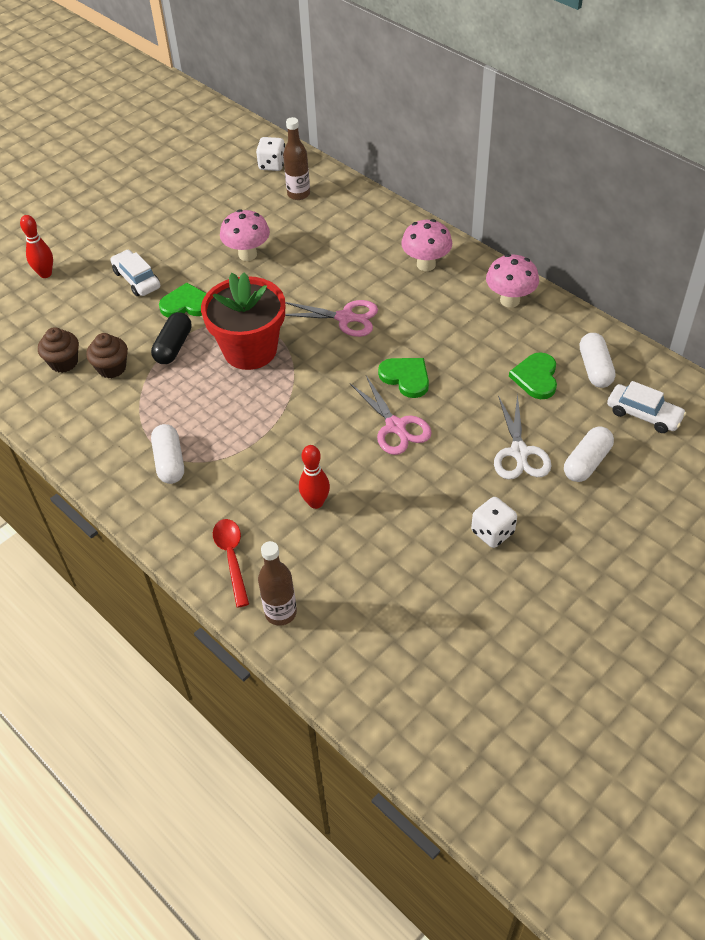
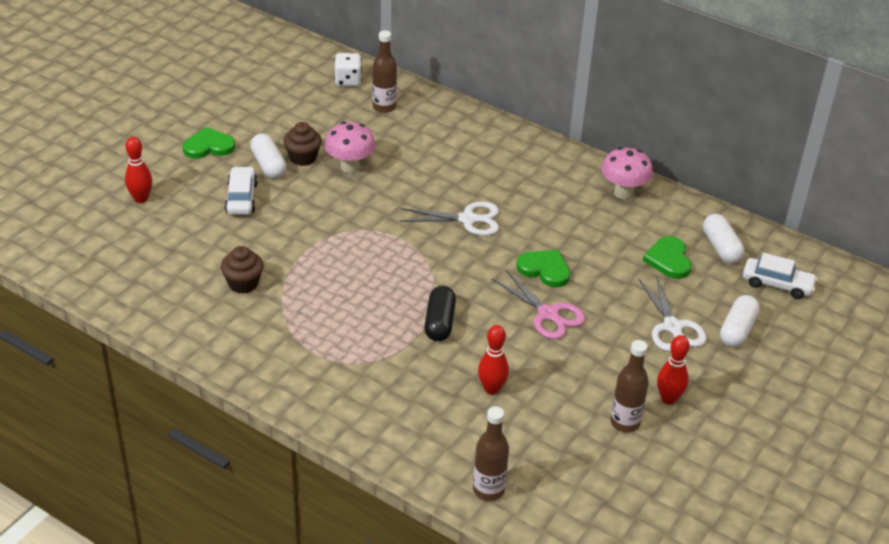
camera: 15 degrees left, 10 degrees down
brown cupcake [38,327,79,373] -> brown cupcake moved to [284,122,322,166]
white car [110,250,160,296] -> white car turned 45 degrees clockwise [225,167,258,215]
black capsule [151,312,192,364] -> black capsule moved to [424,286,456,341]
white capsule [151,424,184,484] -> white capsule moved to [250,133,287,179]
green heart [159,283,207,317] -> green heart moved to [183,127,235,159]
red flower pot [201,272,285,370] -> none
red spoon [213,519,249,607] -> none
pink scissors [285,300,378,337] -> white scissors [400,202,499,236]
pink mushroom [401,219,452,271] -> none
white dice [471,497,517,548] -> red bowling pin [657,335,690,405]
none -> brown bottle [610,340,649,432]

